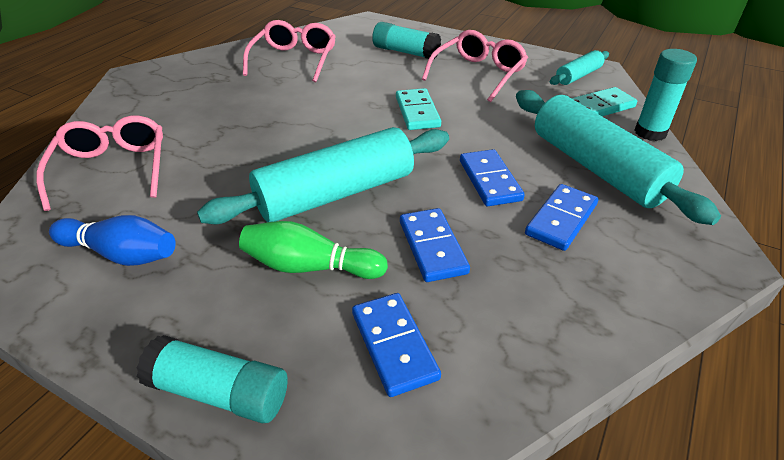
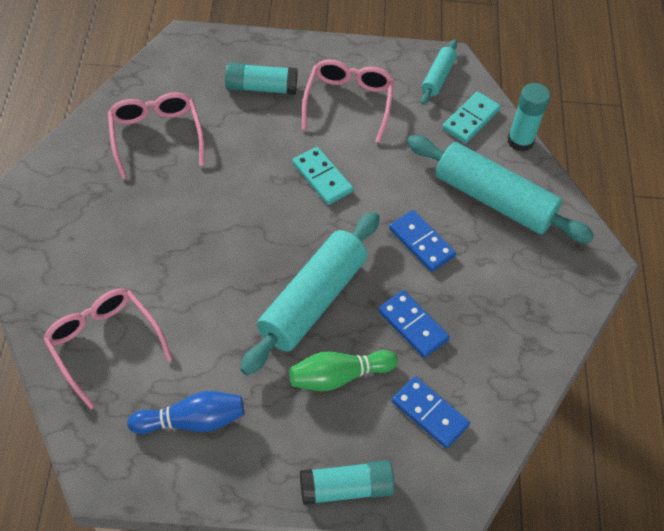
camera: 30 degrees left, 15 degrees up
blue domino [525,184,598,251] -> none

